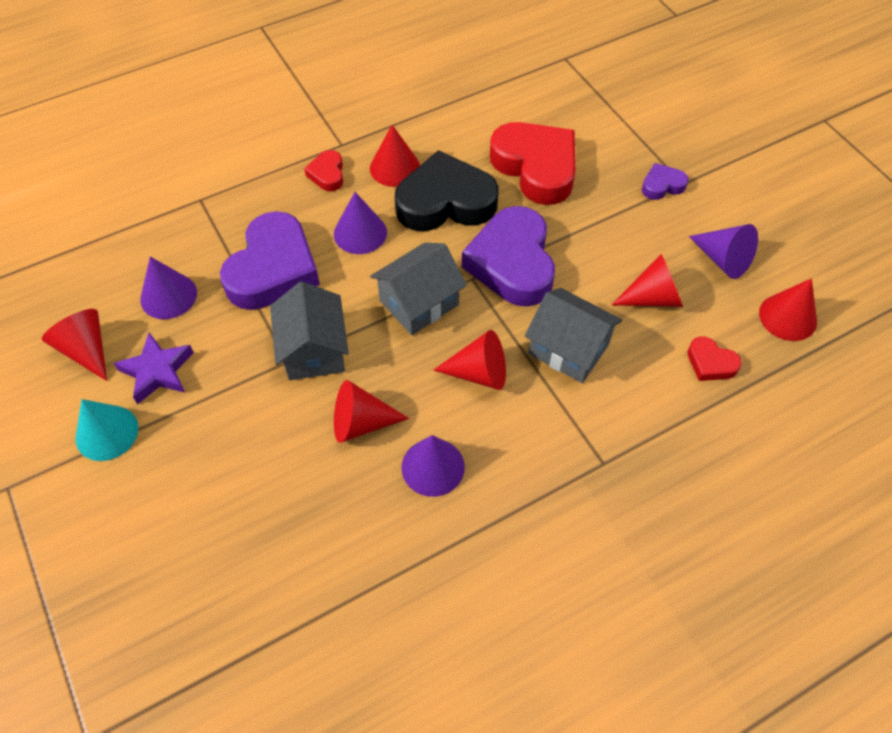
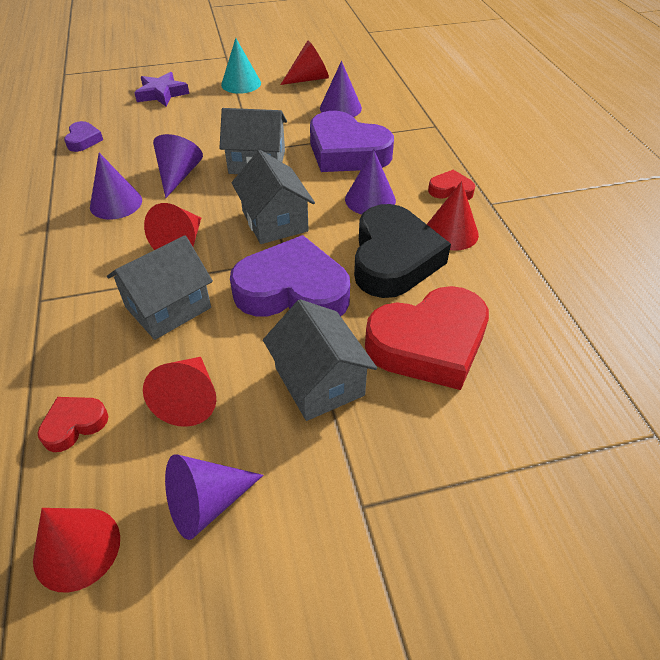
camera: 105 degrees right, 10 degrees down
purple star [114,333,194,404] -> purple star moved to [134,72,189,107]
red cone [334,380,409,443] -> purple cone [153,134,203,198]
purple heart [642,163,689,200] -> purple heart moved to [64,121,103,152]
none -> grey house [263,299,377,421]

